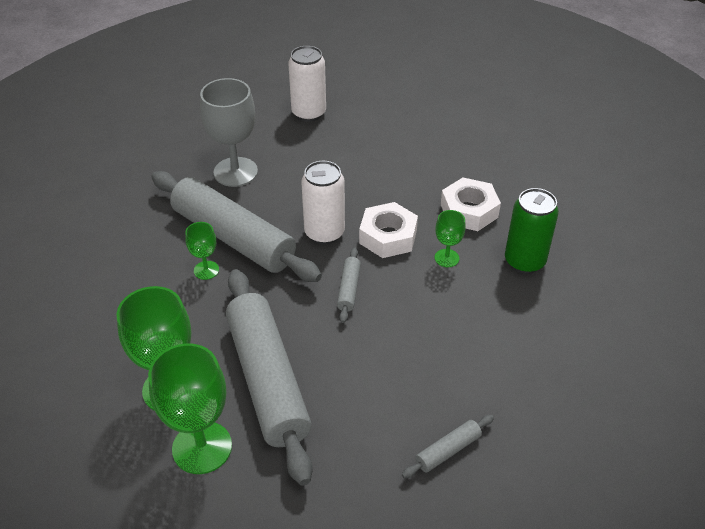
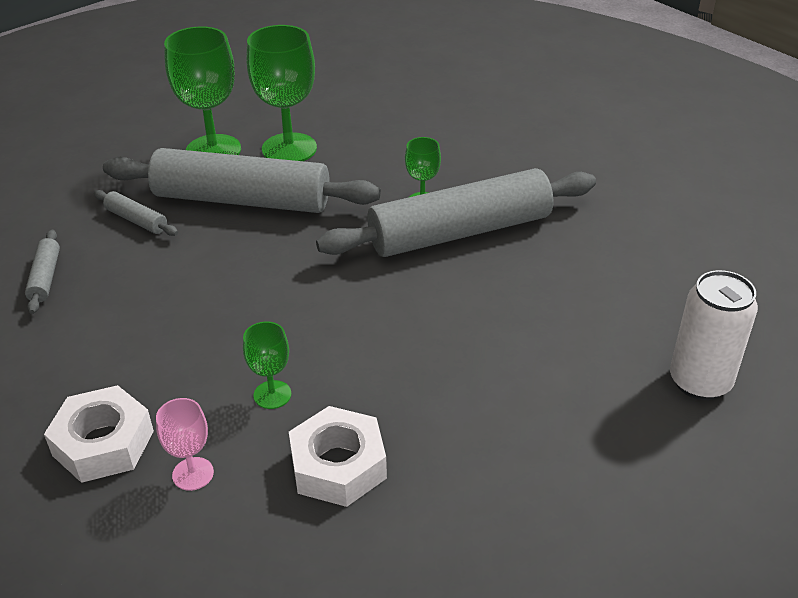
camera: 120 degrees right, 5 degrees down
grey goblet [200,78,258,187] -> none
white can [301,161,345,244] -> none
grey rolling pin [337,248,361,323] -> grey rolling pin moved to [94,190,178,236]
white nut [359,202,418,258] -> white nut moved to [44,385,154,483]
green can [505,188,559,274] -> pink goblet [156,398,214,491]

